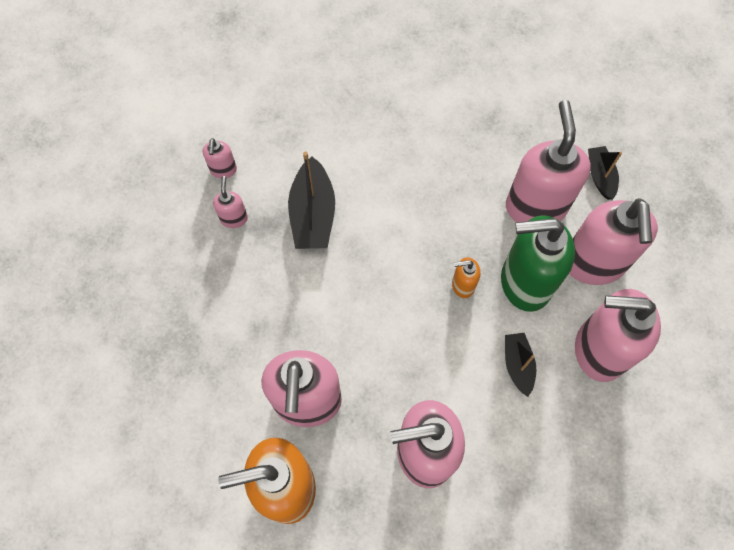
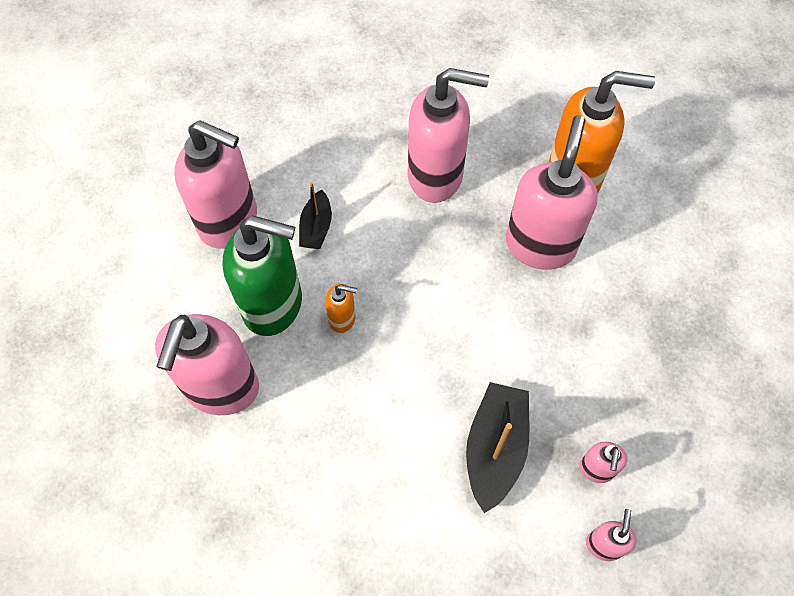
camera: 165 degrees left, 5 degrees down
pink soap dispenser [569,198,658,285] -> none
black boat [588,146,622,200] -> none

